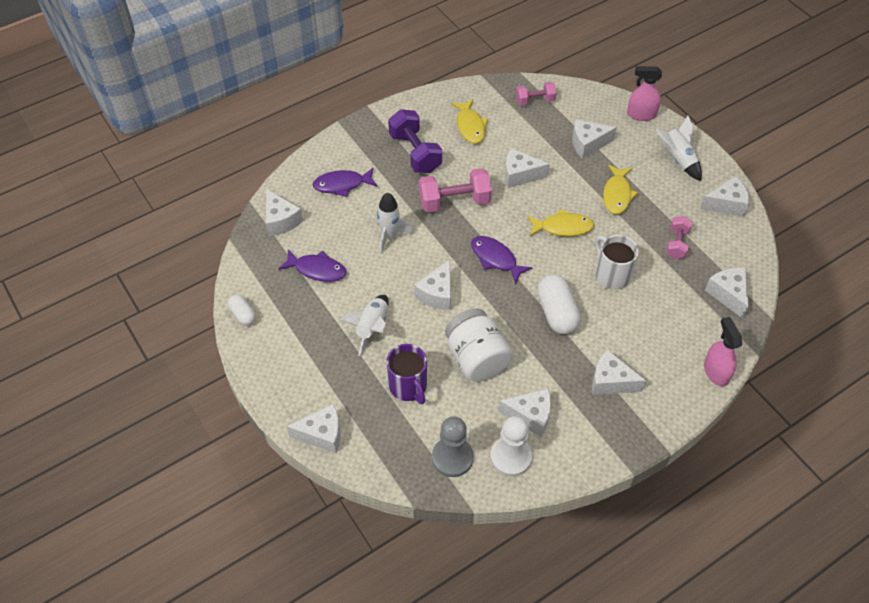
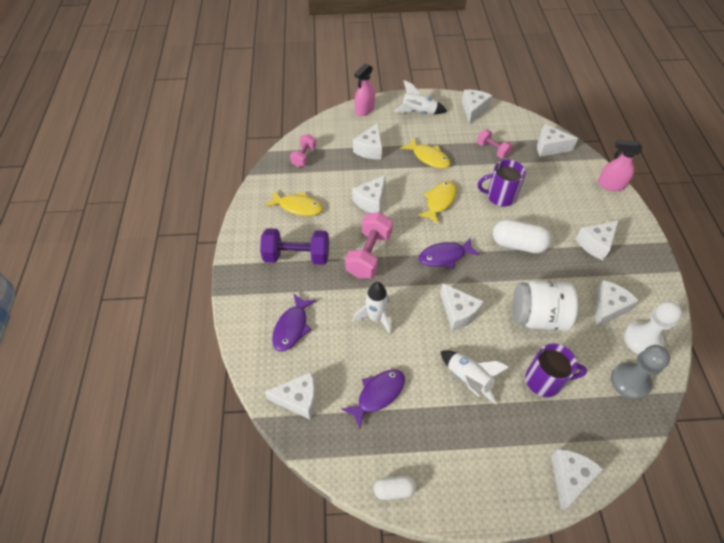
camera: 60 degrees left, 0 degrees up
white mug [595,235,639,290] -> purple mug [478,160,526,207]

